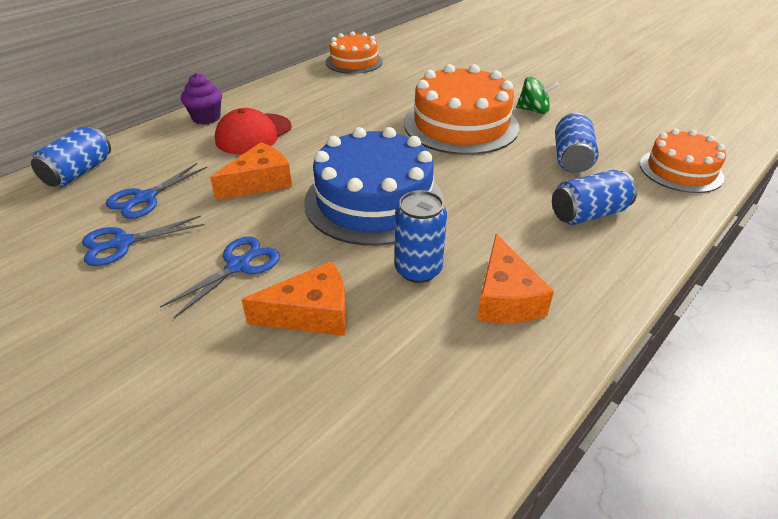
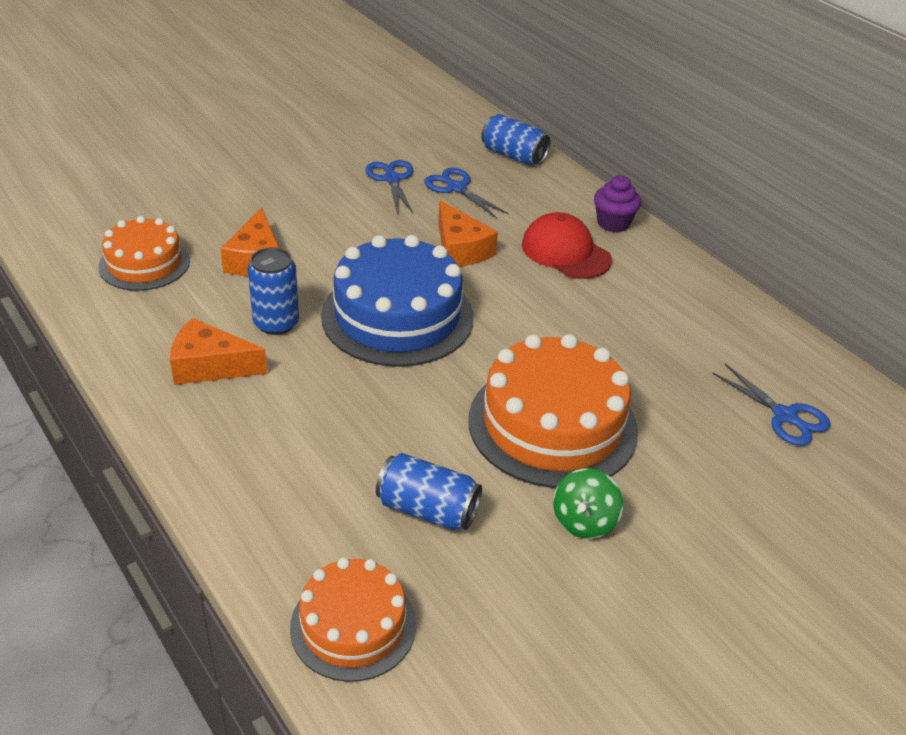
camera: 100 degrees right, 0 degrees up
blue scissors [160,236,280,318] -> blue scissors moved to [712,364,831,446]
orange cake [326,31,383,74] -> orange cake moved to [99,216,190,291]
blue can [552,170,637,225] -> none

